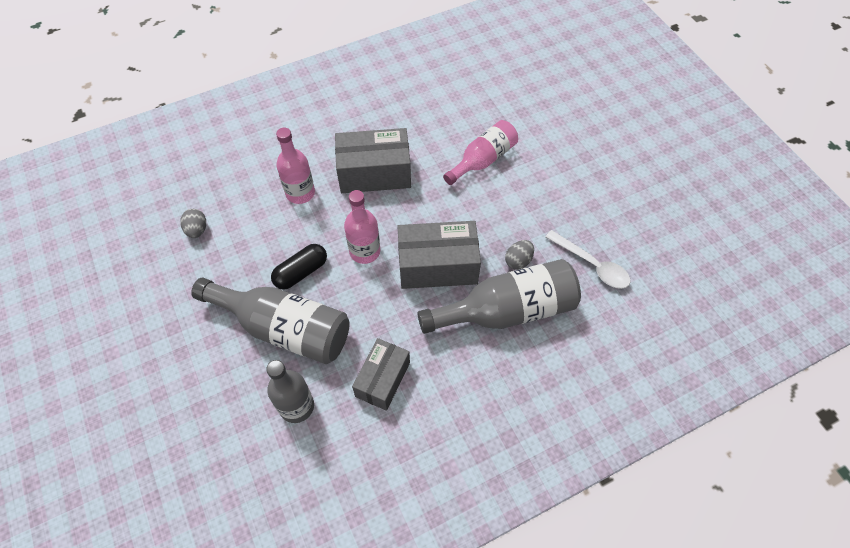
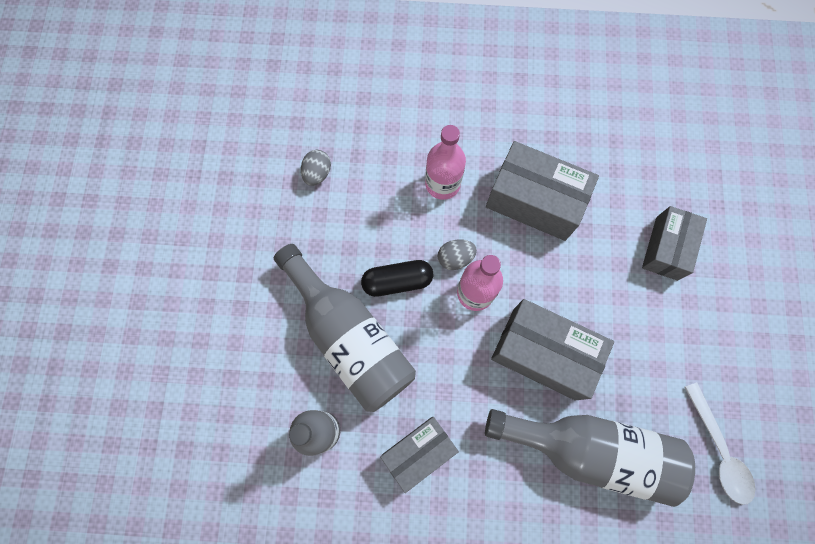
camera: 30 degrees right, 15 degrees up
pink bottle [443,120,518,185] -> grey box [642,206,707,281]
grey egg [505,240,534,270] -> grey egg moved to [438,239,477,270]

